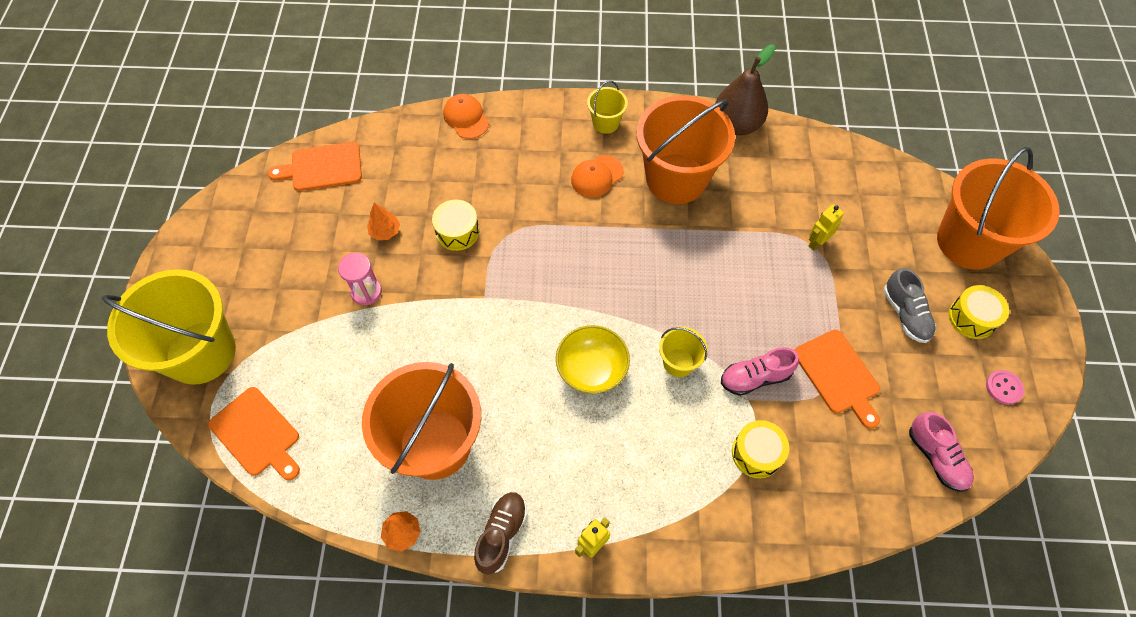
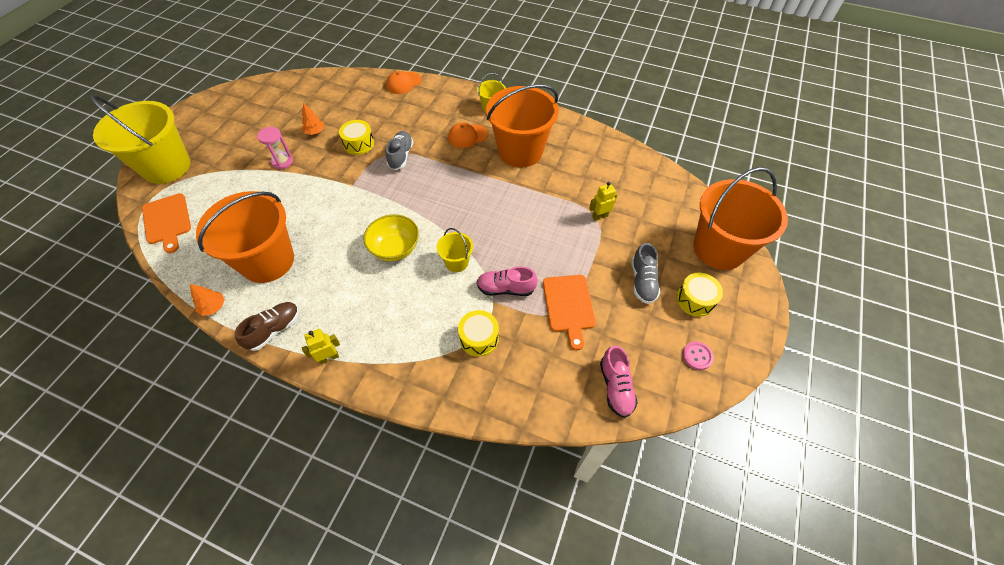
camera: 20 degrees right, 5 degrees down
orange cutting board [268,142,362,191] -> none
orange cap [443,94,489,139] -> orange cap turned 120 degrees counterclockwise [386,71,422,94]
brown pear [715,44,775,135] -> none
none -> grey shoe [386,131,414,170]

